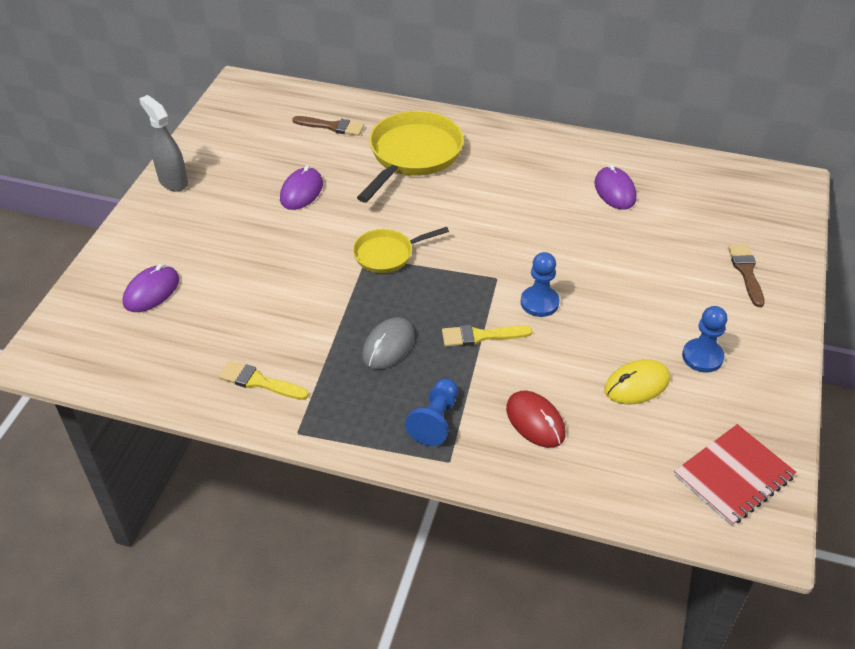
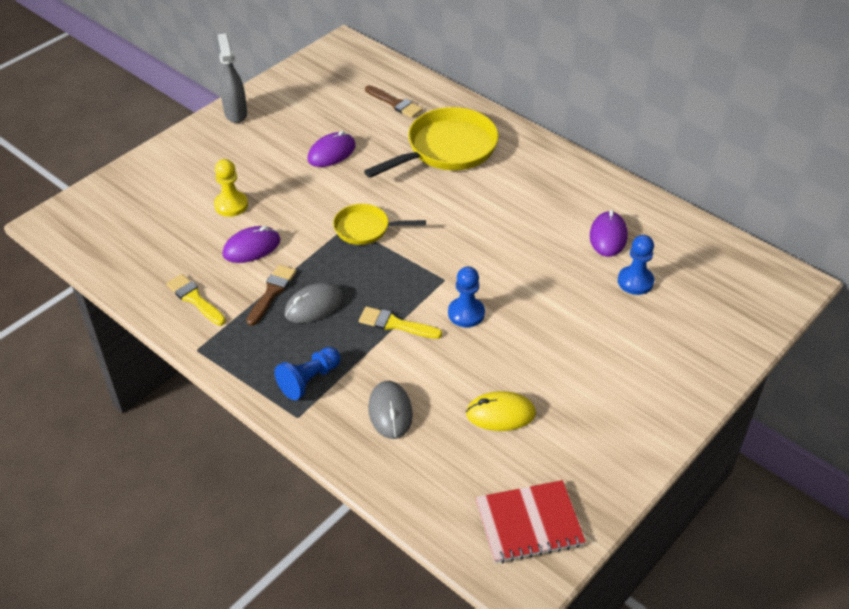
camera: 25 degrees right, 0 degrees up
purple mouse [123,264,179,312] -> purple mouse moved to [223,226,280,263]
red mouse [506,391,566,448] -> grey mouse [368,381,413,439]
blue pawn [682,306,727,373] -> blue pawn moved to [618,235,654,295]
brown brush [728,244,765,307] -> brown brush moved to [247,265,296,326]
none -> yellow pawn [214,159,248,217]

